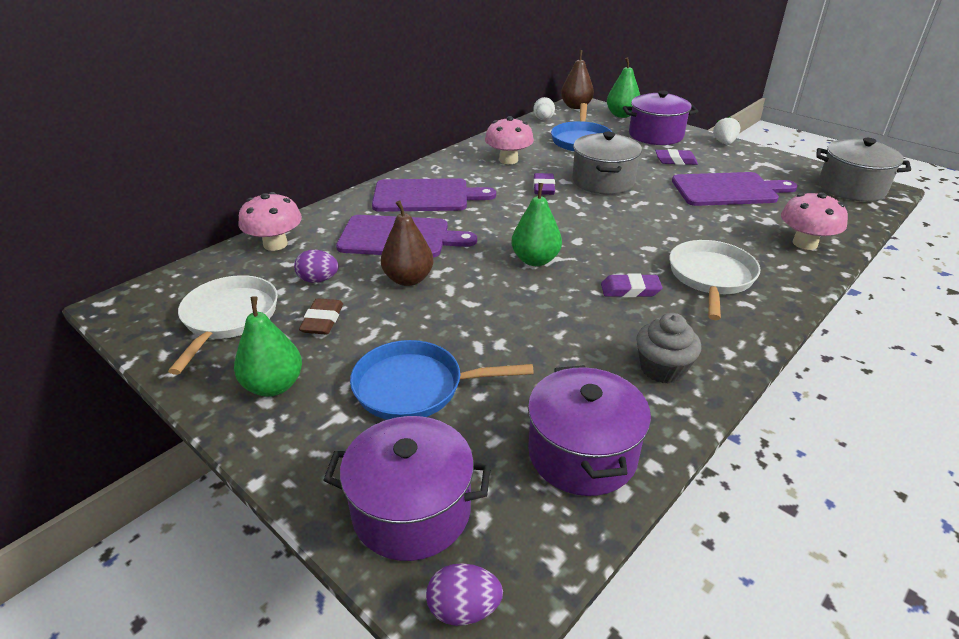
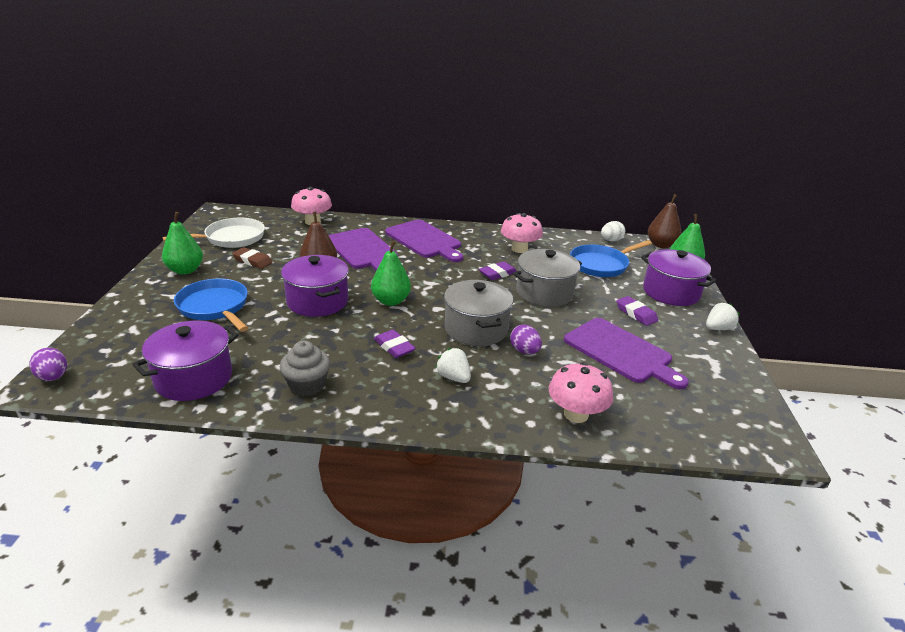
camera: 50 degrees right, 5 degrees down
purple egg [294,250,339,283] -> purple egg moved to [510,324,542,354]
brown eraser [299,298,343,335] -> brown eraser turned 60 degrees clockwise [232,247,273,269]
purple pot [323,416,491,561] -> purple pot moved to [281,255,349,317]
white pan [669,240,760,320] -> white strawberry [435,348,471,383]
grey pot [817,138,911,202] -> grey pot moved to [444,280,513,346]

